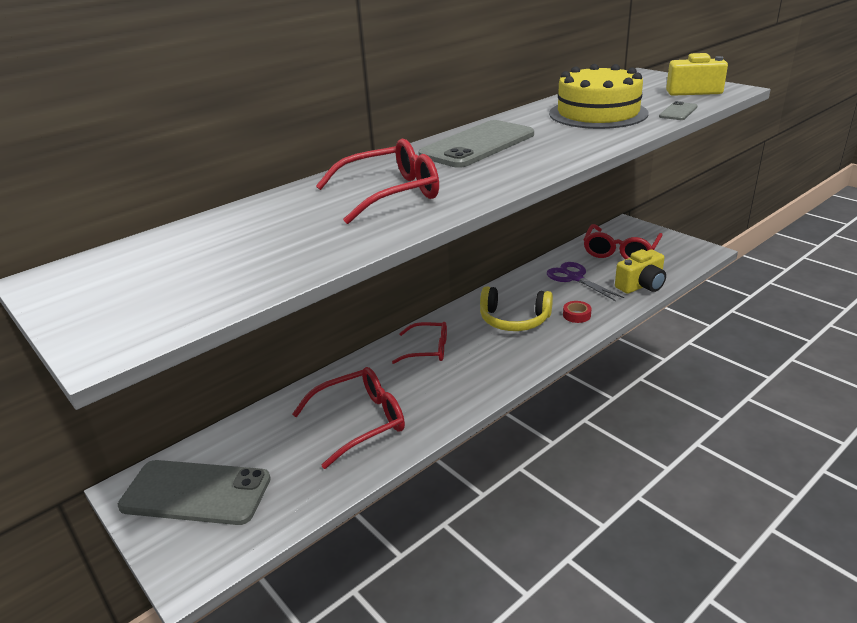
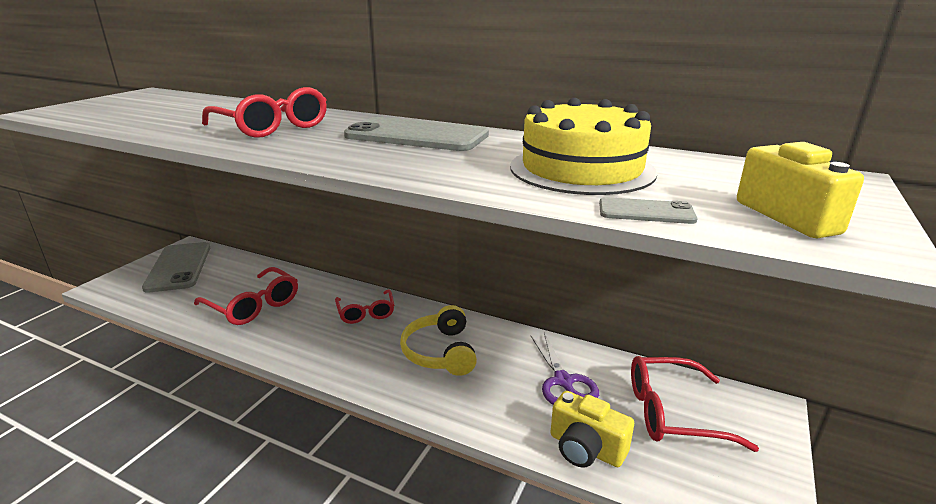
camera: 65 degrees right, 5 degrees down
purple scissors [547,262,624,301] -> purple scissors turned 135 degrees clockwise [531,333,599,405]
red tape [563,301,591,323] -> none

